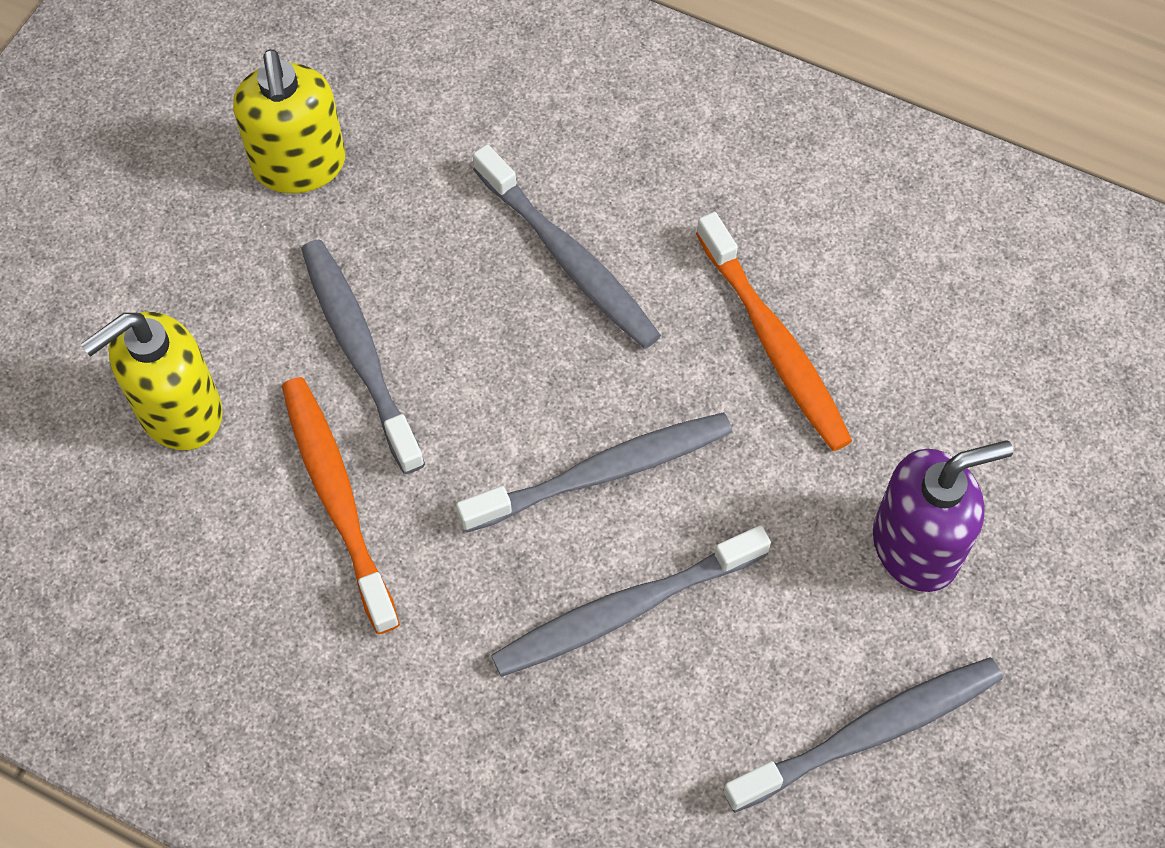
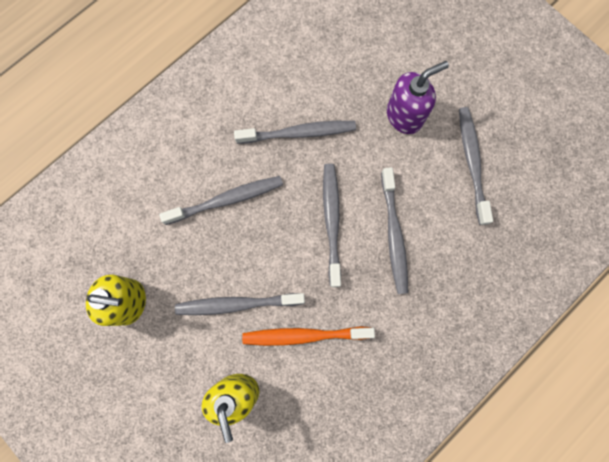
camera: 70 degrees left, 15 degrees up
orange toothbrush [696,212,852,451] -> grey toothbrush [234,121,356,144]
purple soap dispenser [873,440,1013,592] -> purple soap dispenser turned 60 degrees clockwise [387,61,449,134]

